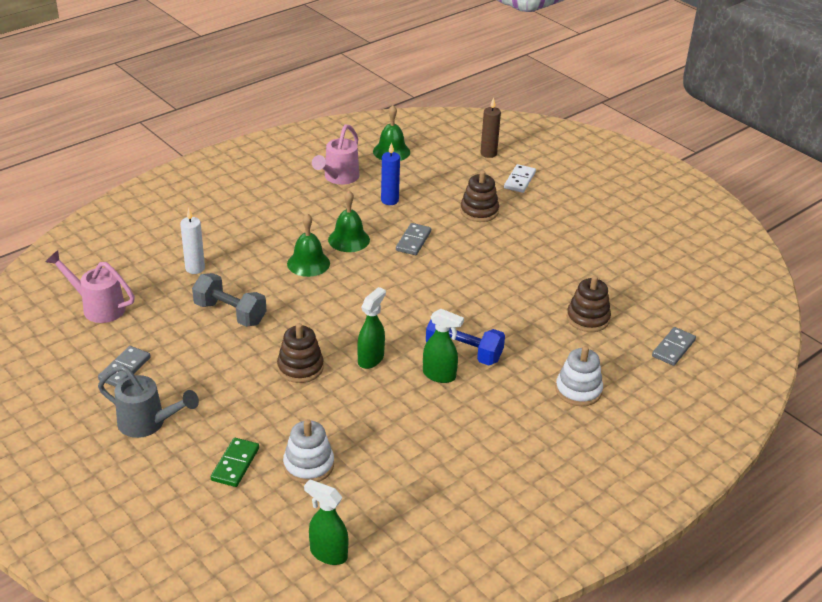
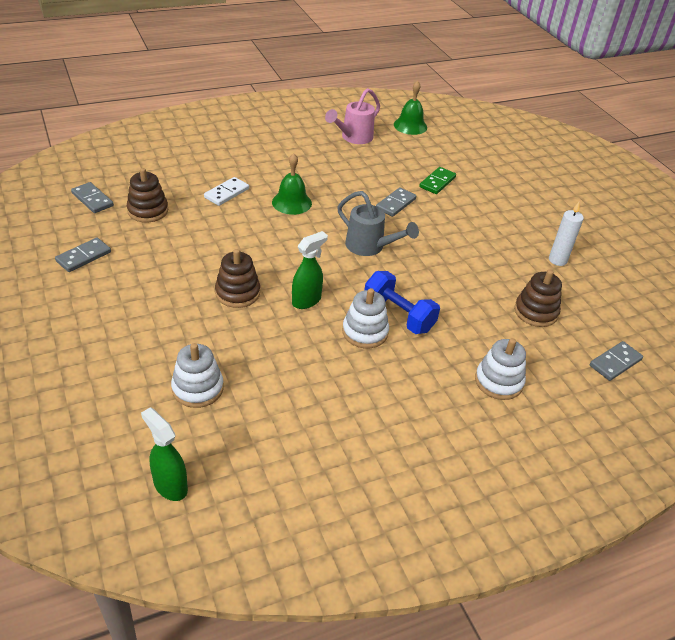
camera: 15 degrees right, 5 degrees up
pink watering can [45,250,135,323] -> grey domino [71,182,114,213]
grey watering can [98,365,199,438] -> grey watering can moved to [337,191,419,256]
white candle [180,208,205,274] -> white candle moved to [549,202,584,266]
grey dumbbell [192,273,267,327] -> none
green domino [211,438,259,487] -> green domino moved to [419,167,456,194]
green bell [328,190,370,252] -> none
blue candle [381,142,400,205] -> none
green spray bottle [423,309,464,383] -> white stacking toy [342,288,389,348]
brown stacking toy [460,170,499,222] -> brown stacking toy moved to [127,168,168,223]
brown candle [480,98,501,158] -> none
white domino [504,164,536,193] -> white domino moved to [204,177,249,206]

